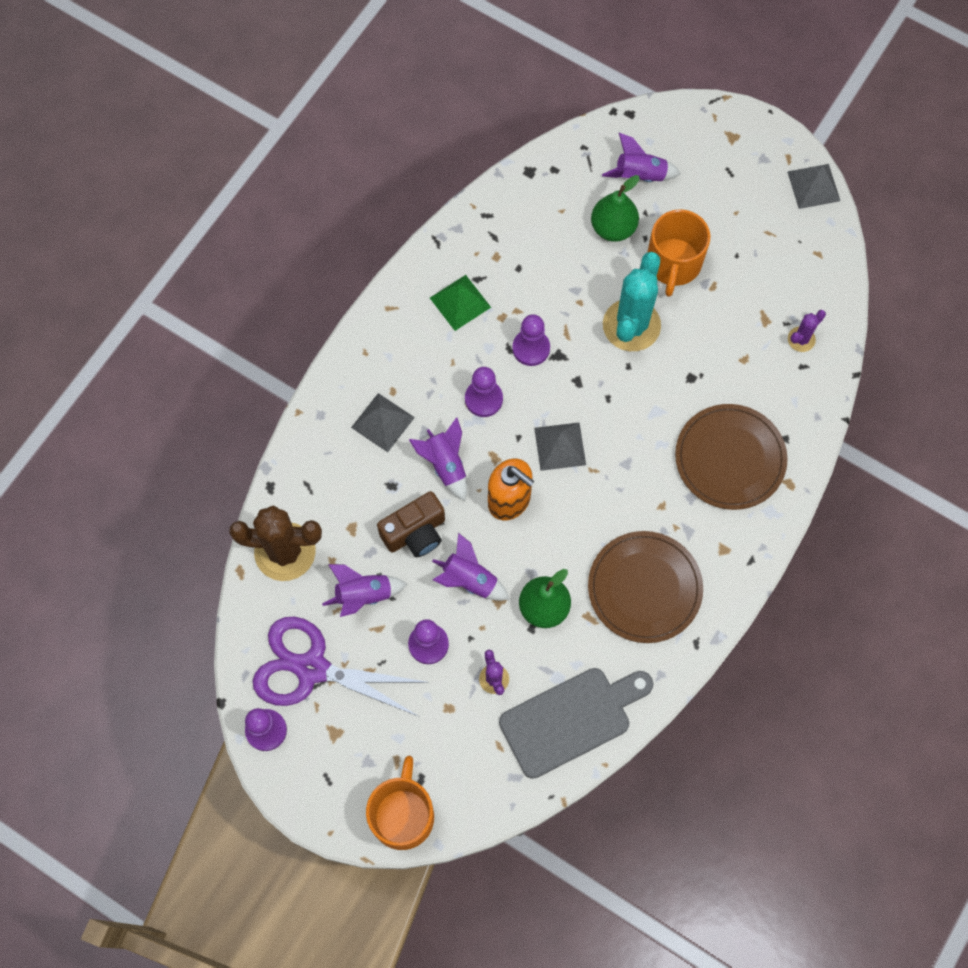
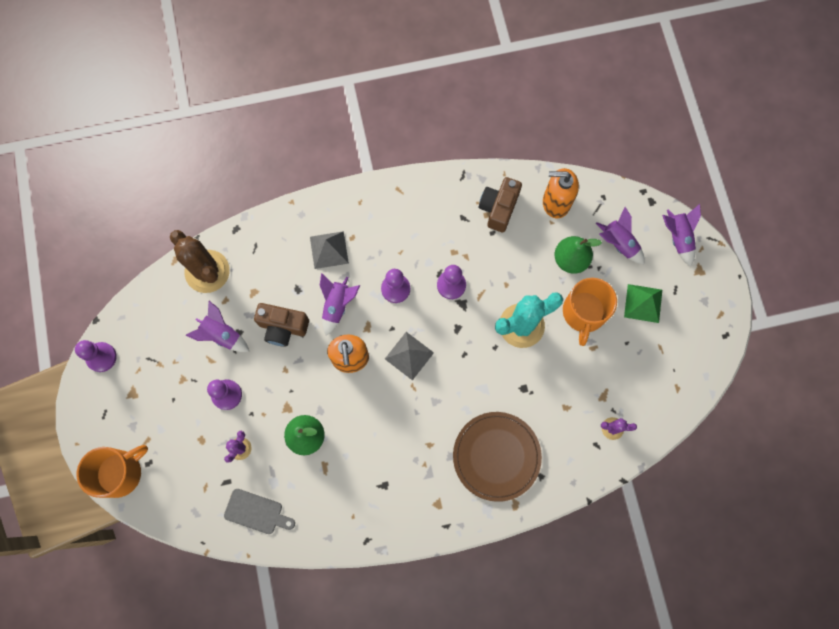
camera: 45 degrees right, 5 degrees up
purple scissors [253,617,430,717] -> none
green pyramid [430,275,491,331] -> green pyramid moved to [624,284,662,323]
purple rocket [432,533,509,601] -> purple rocket moved to [662,204,701,267]
grey cutting board [499,668,653,779] -> grey cutting board [224,489,295,534], size x0.59
brown plate [588,531,703,643] -> none
orange mug [647,209,710,297] -> orange mug turned 45 degrees counterclockwise [563,278,617,346]
grey pyramid [787,164,840,209] -> none
none -> brown camera [479,177,522,232]
none -> orange soap dispenser [543,168,579,218]

